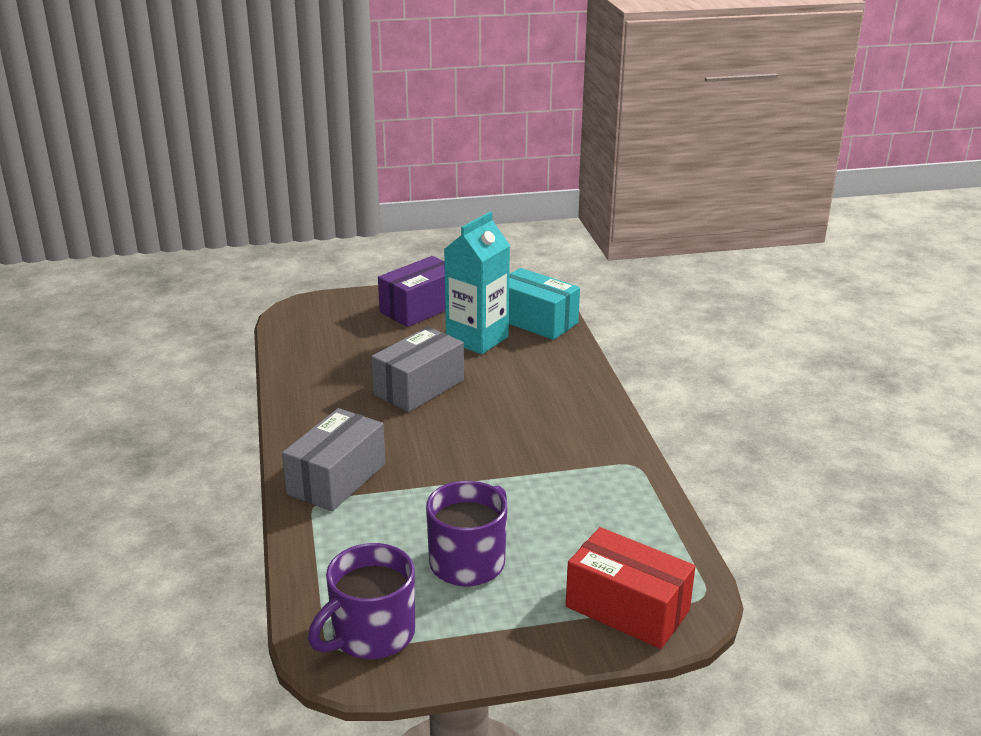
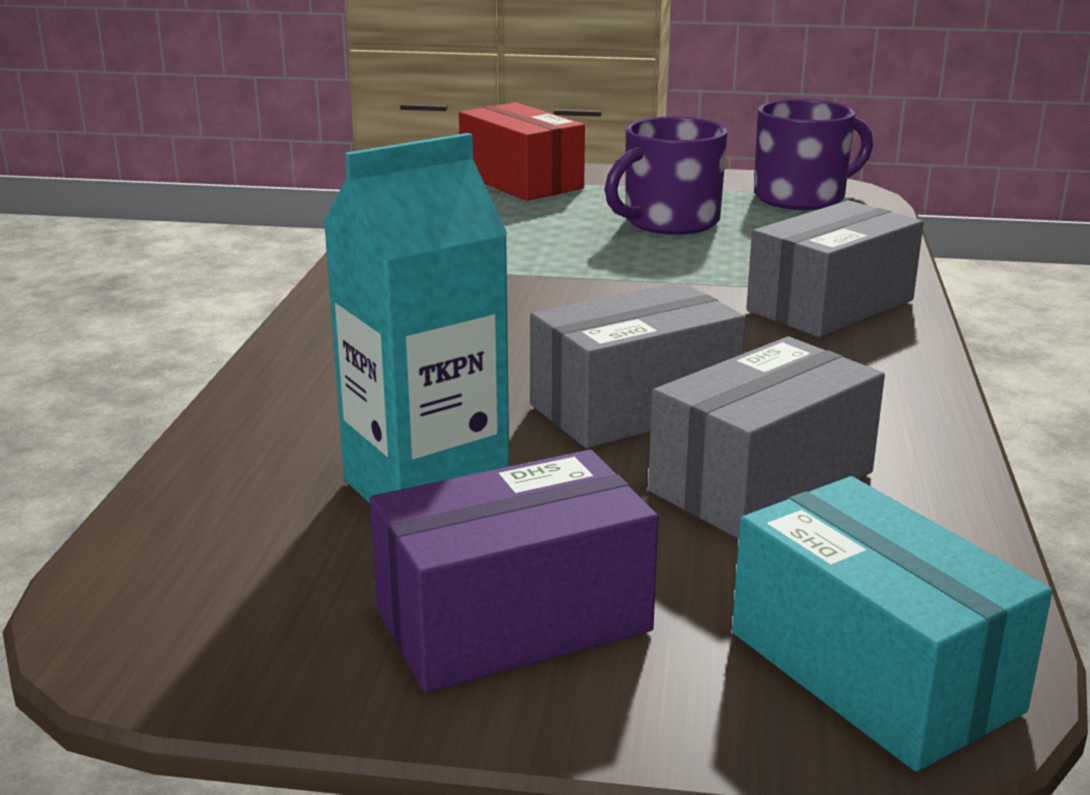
camera: 160 degrees left, 5 degrees down
turquoise box [509,268,580,340] -> turquoise box moved to [732,476,1052,772]
none -> grey box [648,337,885,539]

